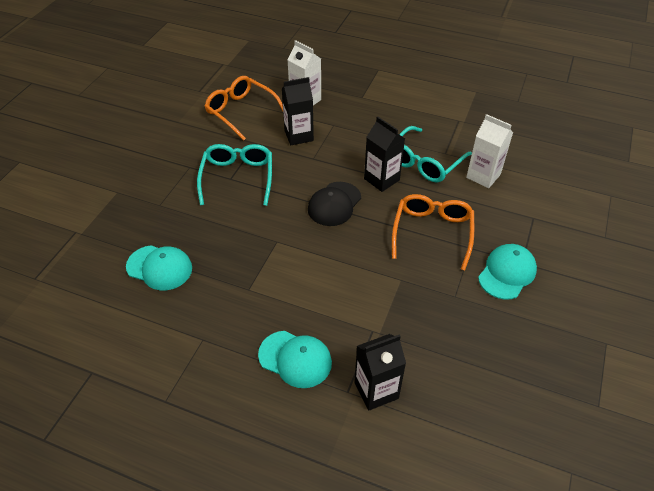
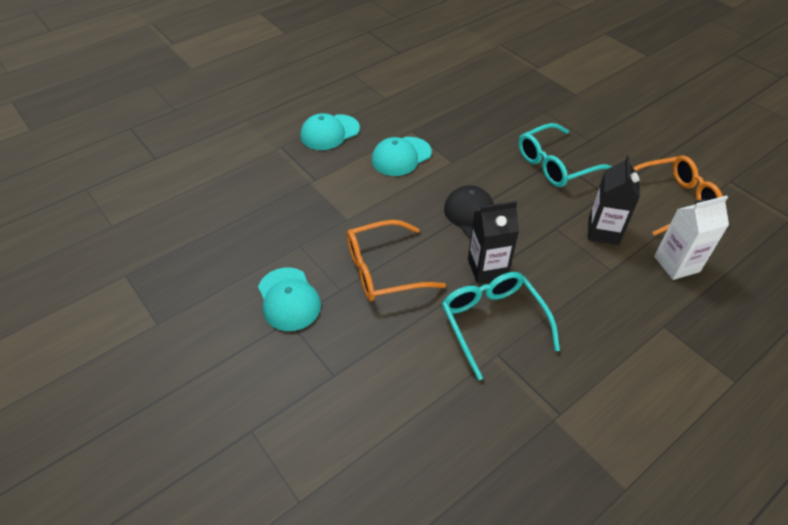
camera: 120 degrees right, 0 degrees up
turquoise cap [126,245,192,290] -> turquoise cap moved to [372,137,432,176]
turquoise glasses [197,144,272,206] -> turquoise glasses turned 120 degrees clockwise [519,123,612,187]
black carton [354,334,406,411] -> none
orange glasses [392,194,474,271] -> orange glasses turned 120 degrees clockwise [347,220,446,301]
white carton [466,114,513,188] -> none

